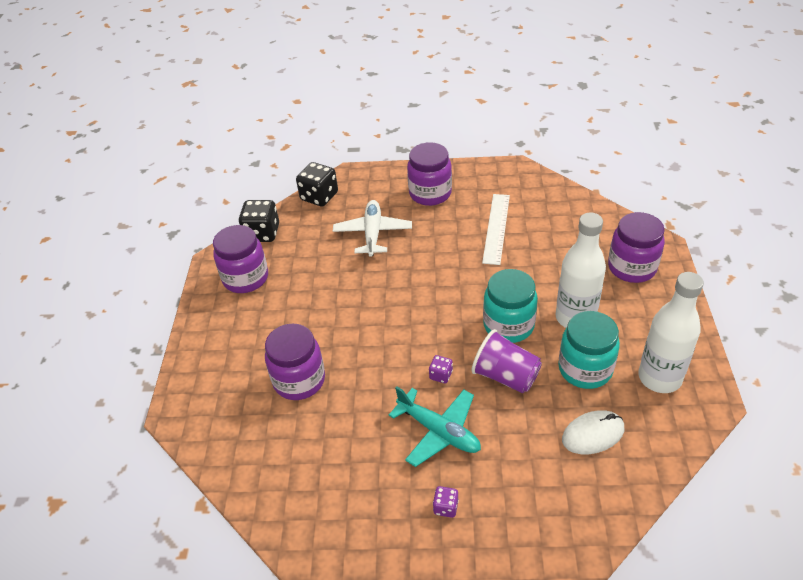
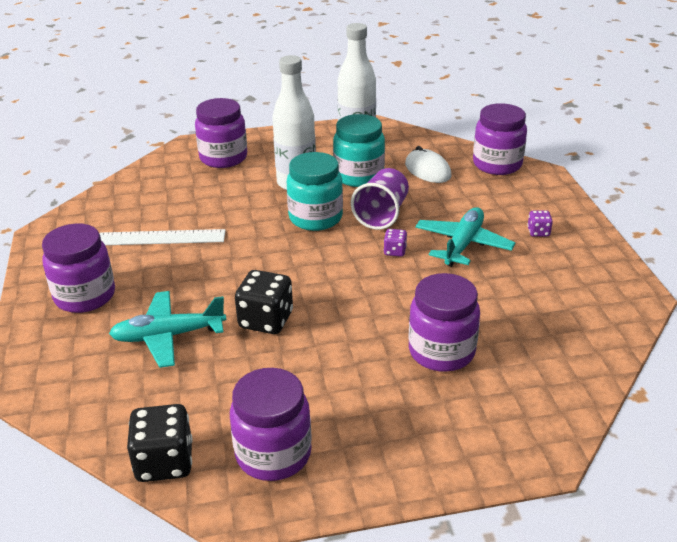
camera: 105 degrees left, 10 degrees down
black dice [296,162,338,206] -> black dice moved to [235,270,293,334]
white plane [333,200,412,257] -> turquoise plane [109,291,226,368]
none -> purple jar [473,103,527,175]

